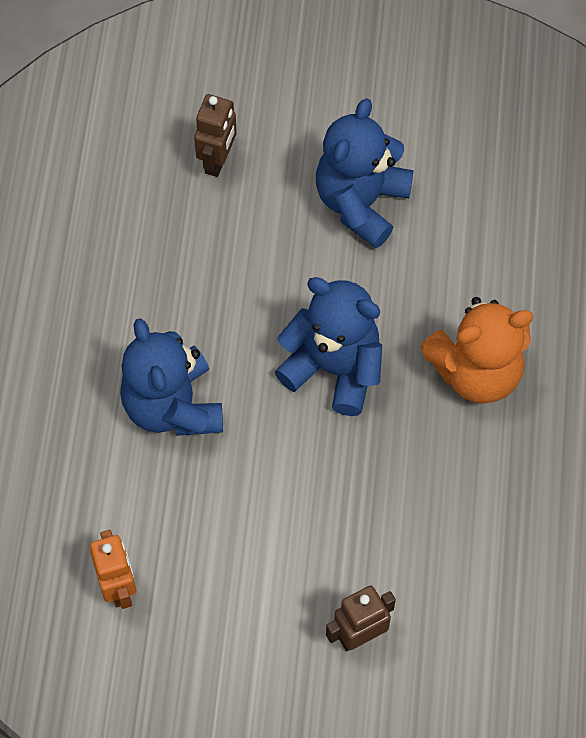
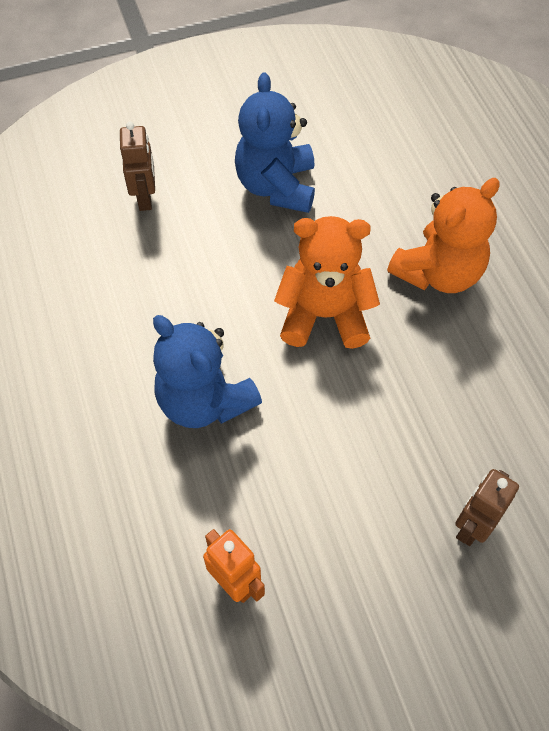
camera: 25 degrees left, 5 degrees down
blue teddy bear [275,277,382,416] -> orange teddy bear [274,216,380,349]

